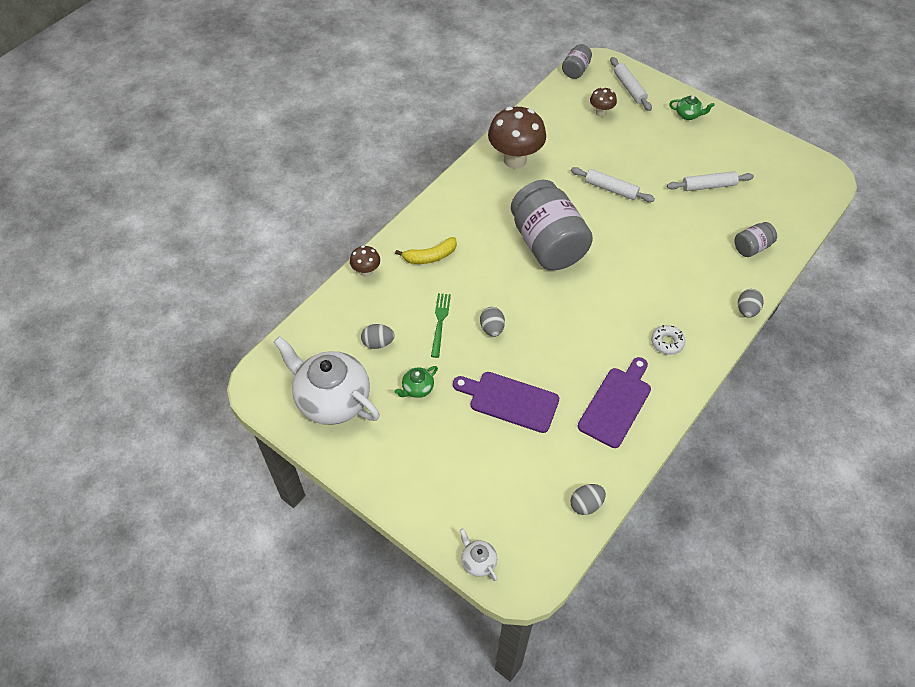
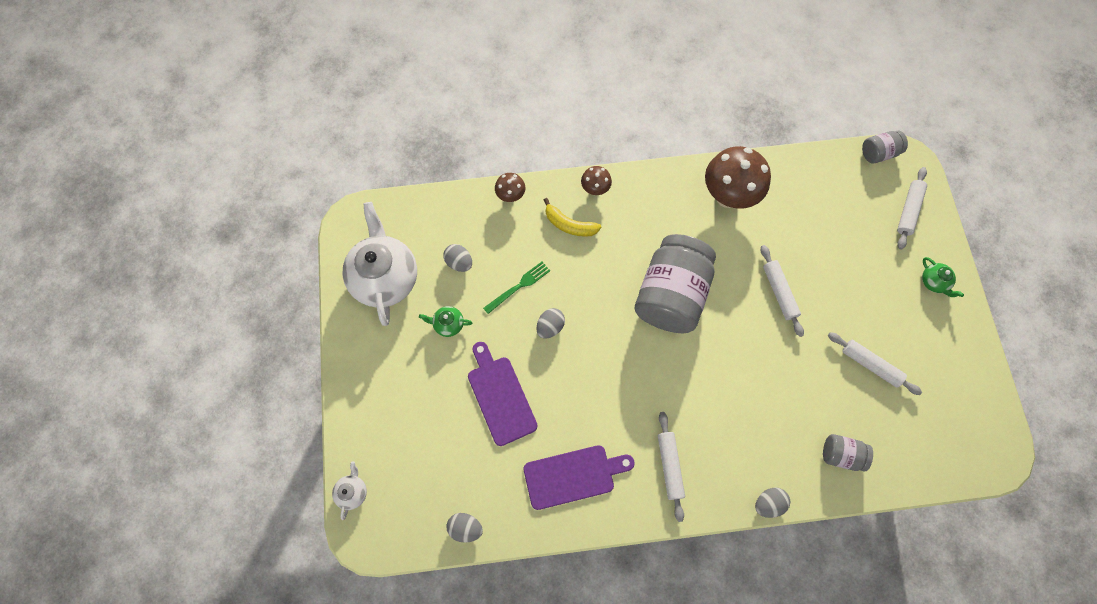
camera: 45 degrees right, 15 degrees up
brown mushroom [590,87,617,117] -> brown mushroom moved to [581,166,612,195]
white donut [651,325,685,355] -> white rolling pin [658,412,685,522]

